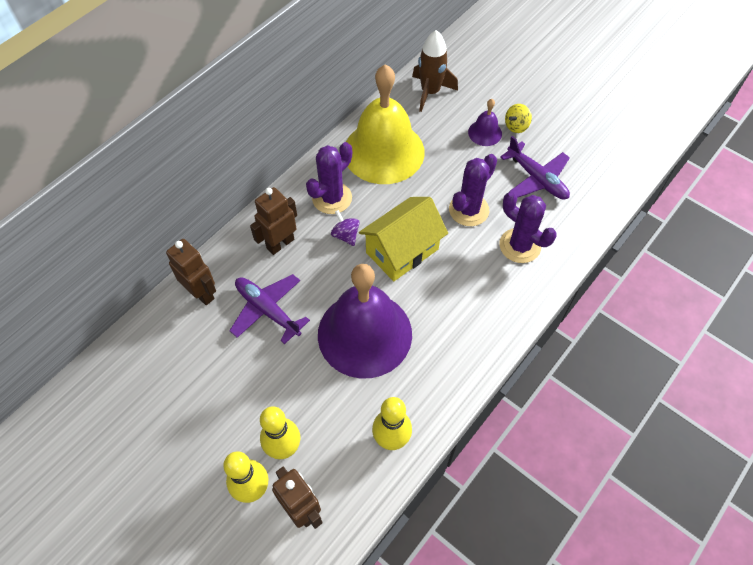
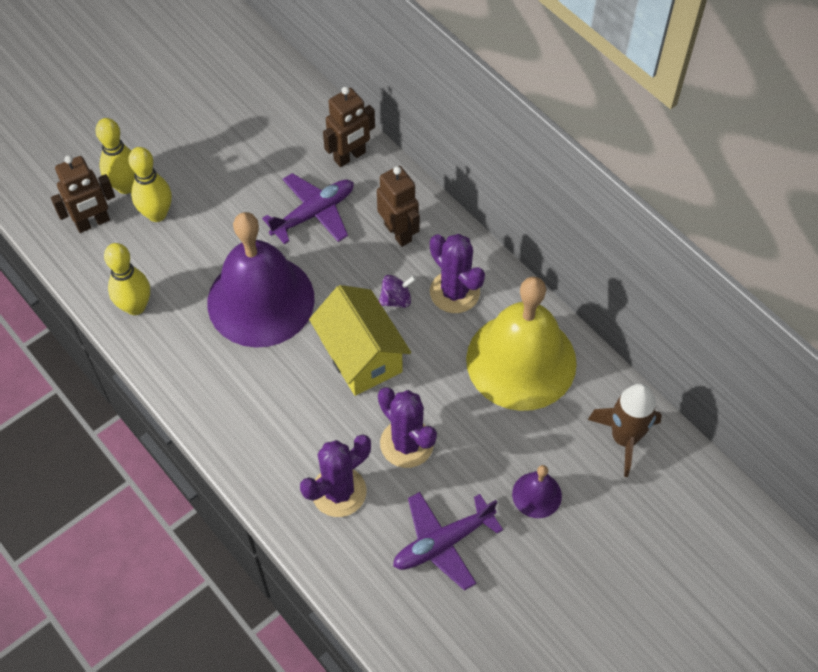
camera: 100 degrees right, 0 degrees up
yellow spinning top [505,104,532,133] -> none

